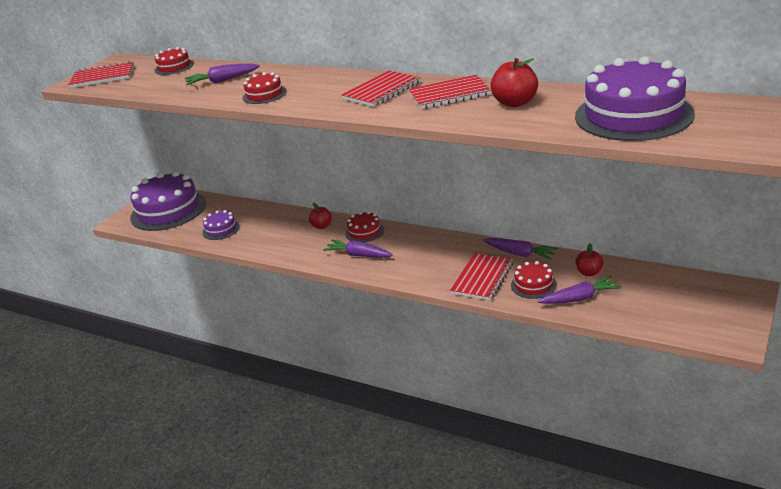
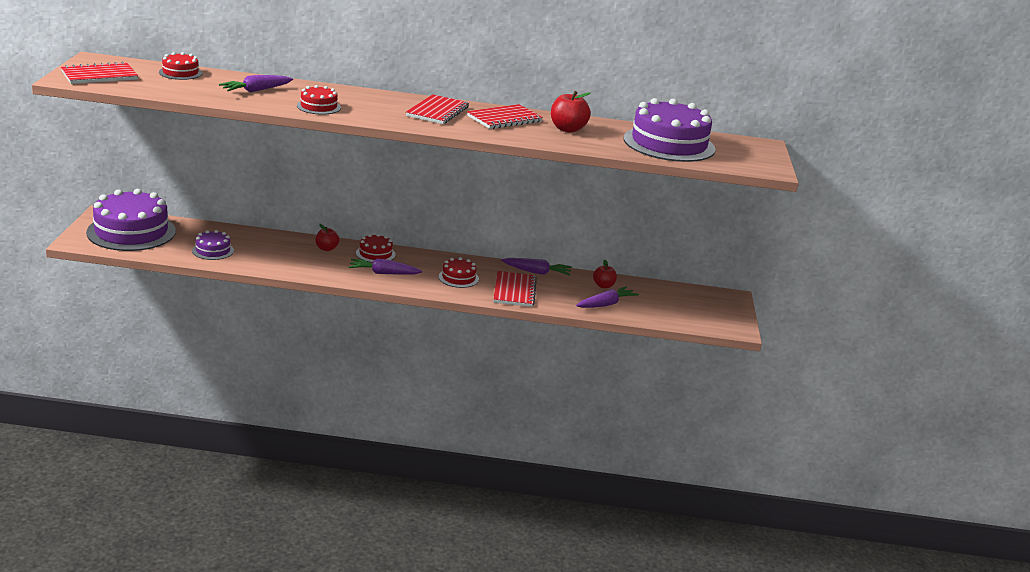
camera: 30 degrees left, 5 degrees down
red cake [511,261,557,299] -> red cake moved to [439,257,479,288]

